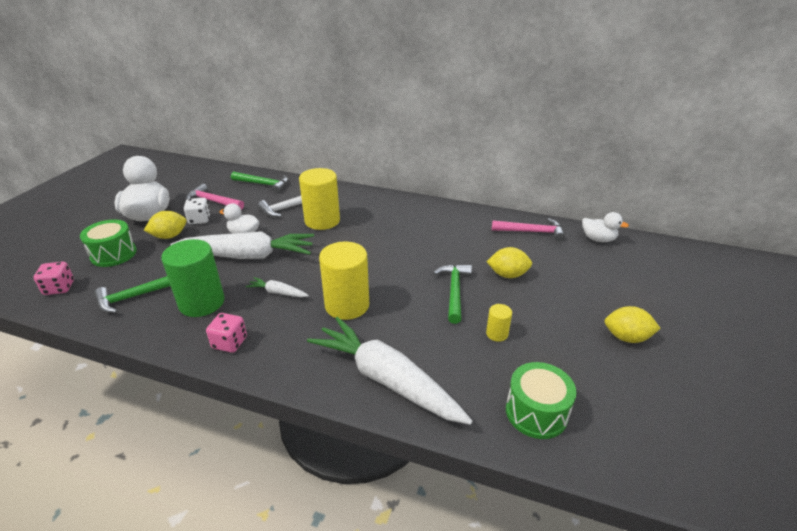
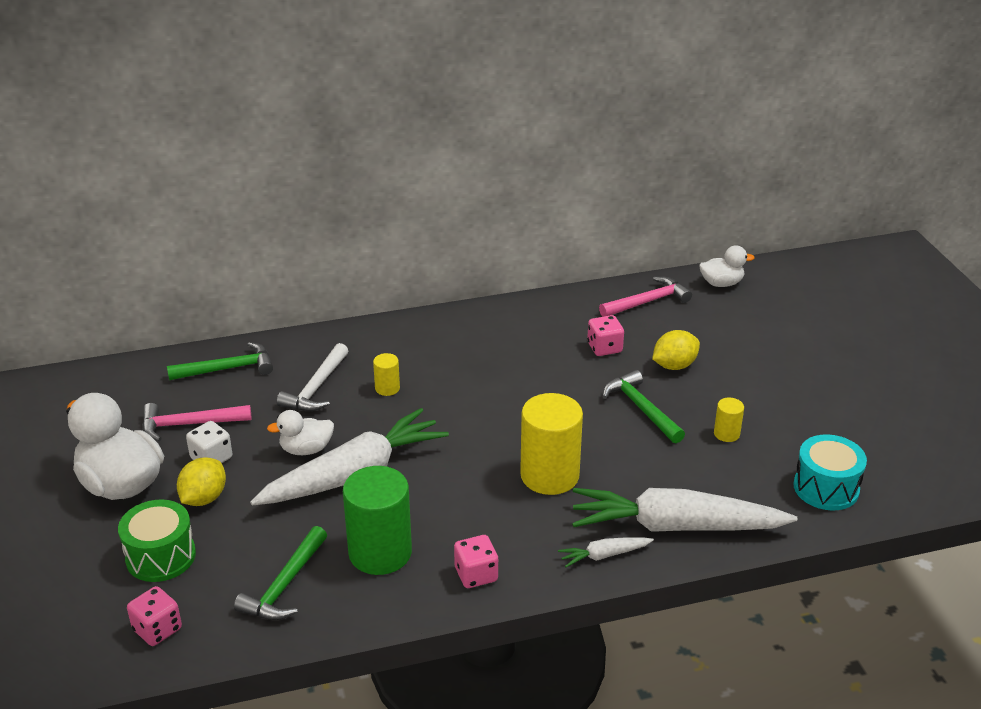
camera: 35 degrees left, 0 degrees up
white carrot [245,277,309,297] -> white carrot moved to [558,537,654,567]
yellow cylinder [299,168,340,230] -> yellow cylinder [373,353,400,396], size x0.46
green drum [506,362,576,439] -> turquoise drum [794,434,867,511]
yellow lemon [605,306,661,343] -> none
none -> pink dice [587,315,624,356]

